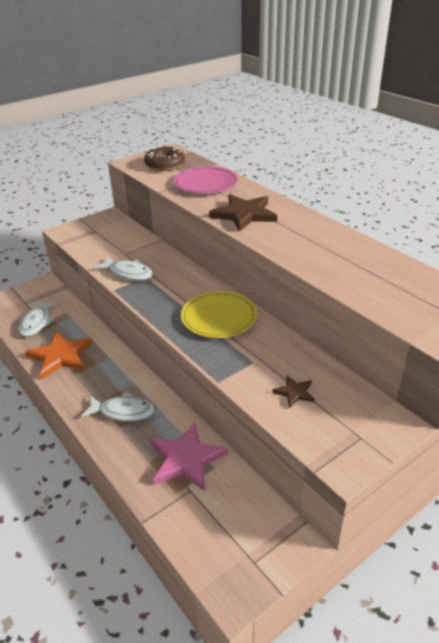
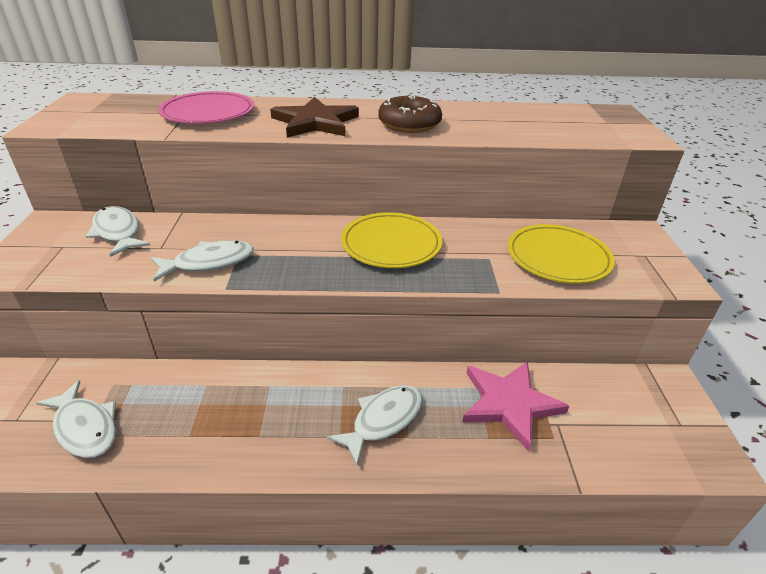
camera: 55 degrees left, 0 degrees up
orange star [25,331,92,379] -> none
brown donut [144,146,185,171] -> brown donut moved to [378,94,442,133]
brown star [272,375,315,408] -> yellow plate [508,224,615,284]
none -> white fish [86,206,150,257]

